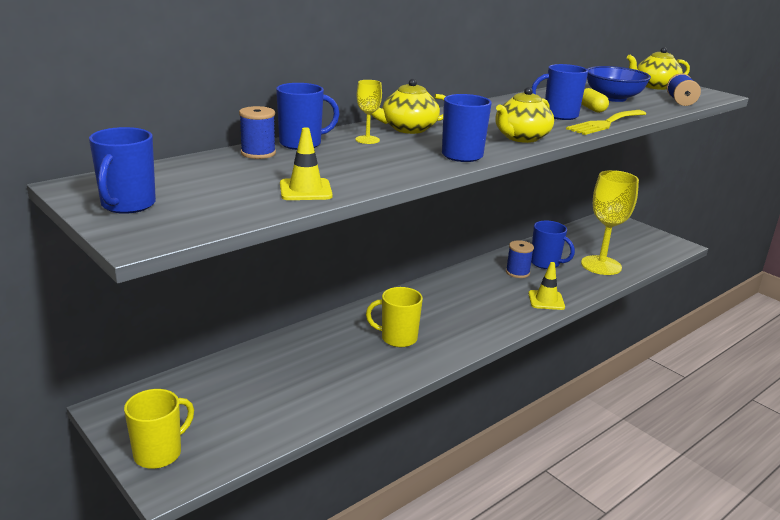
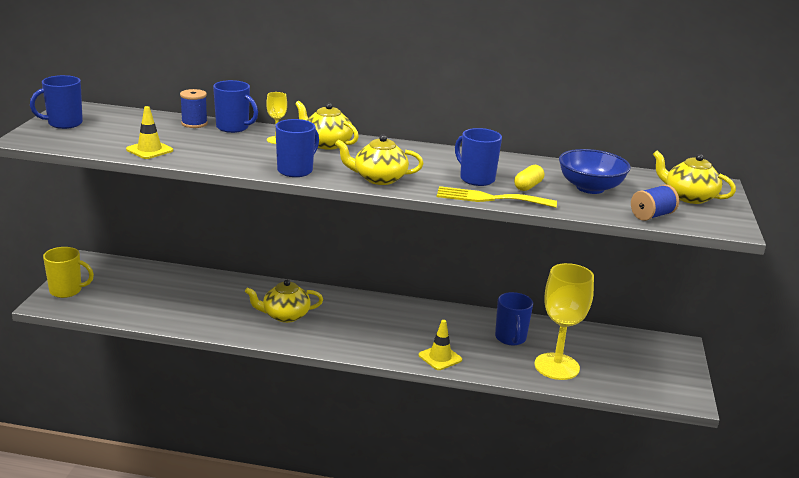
camera: 50 degrees right, 0 degrees up
yellow mug [366,287,423,347] -> yellow teapot [245,280,323,323]
blue spool [506,240,534,278] -> none

